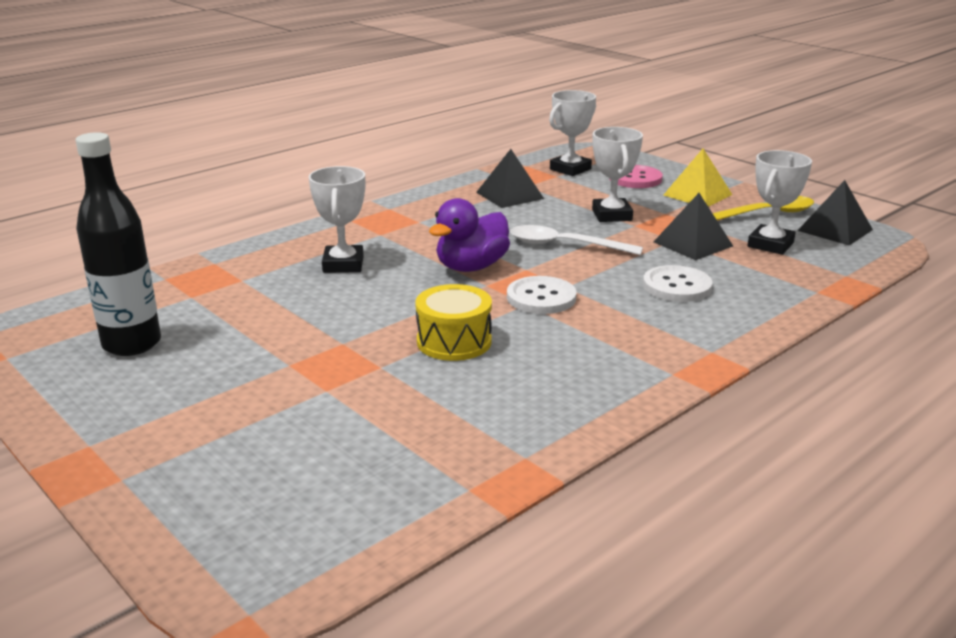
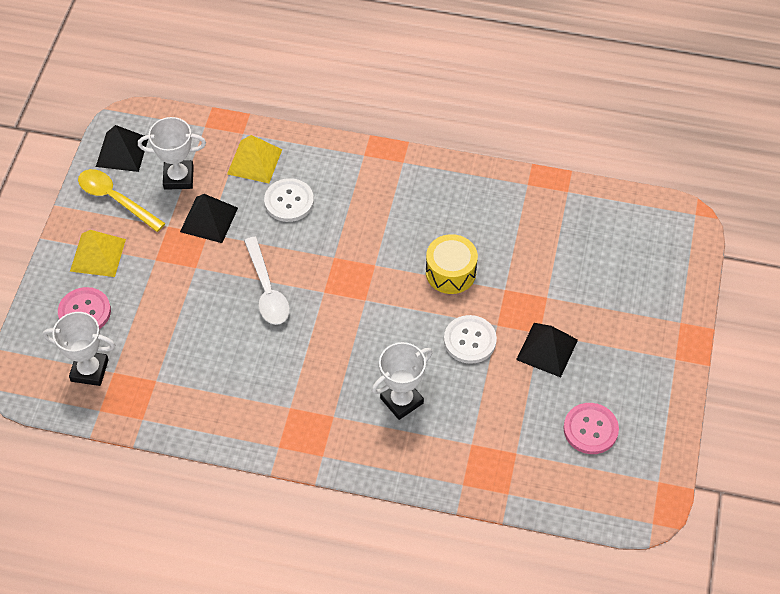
camera: 125 degrees left, 30 degrees up
black bottle [75,132,161,356] -> pink button [563,403,619,454]
purple duck [429,198,510,272] -> none
black pyramid [476,149,544,208] -> black pyramid moved to [516,323,578,378]
white button [507,276,576,314] -> white button moved to [444,315,497,364]
white trophy [592,127,643,222] -> none
none -> yellow pyramid [227,135,282,183]

